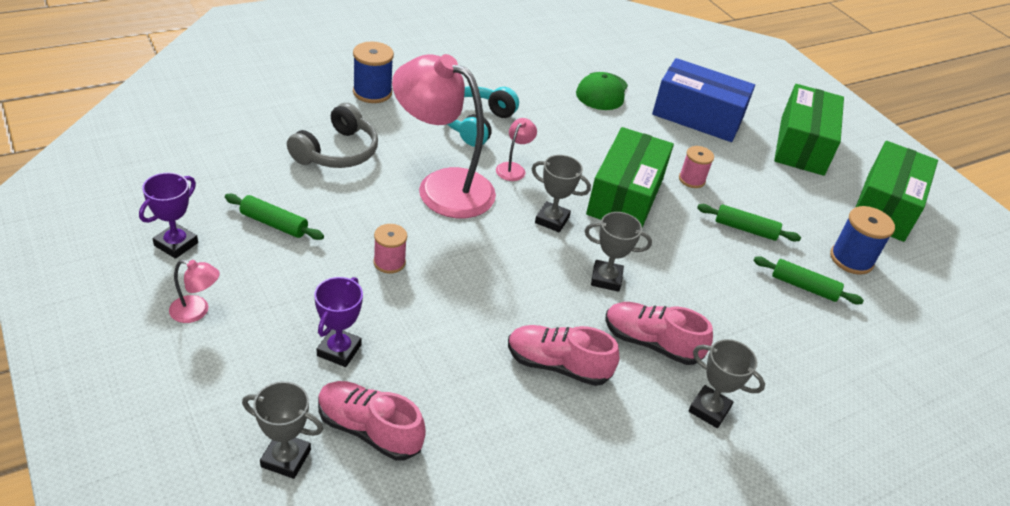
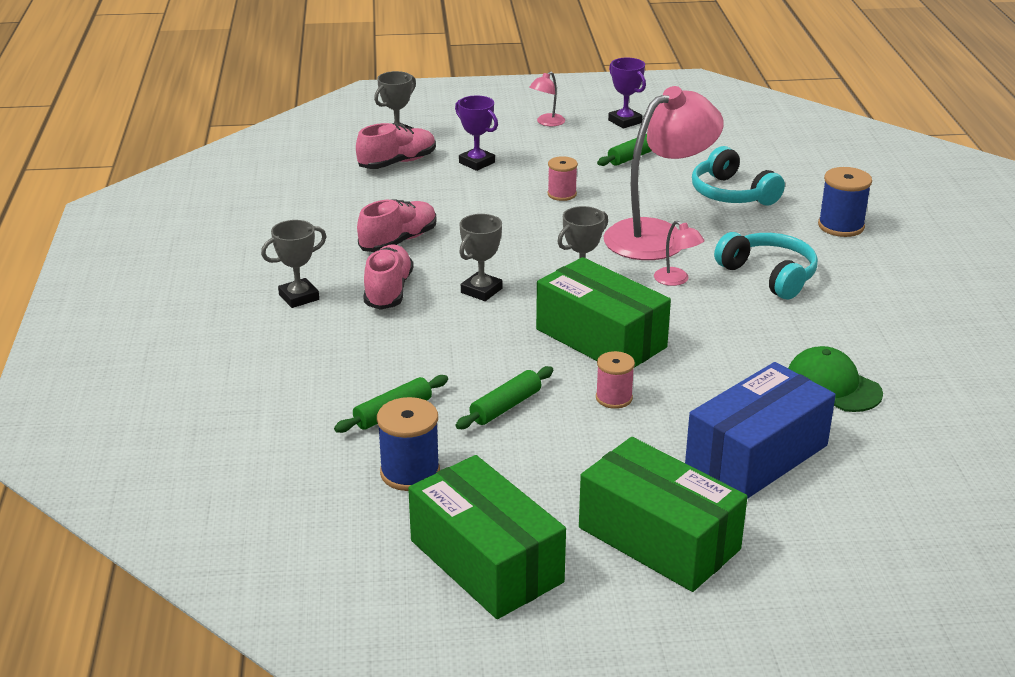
camera: 120 degrees right, 10 degrees down
grey headphones [287,103,378,168] -> turquoise headphones [692,146,785,206]
pink shoe [605,302,713,365] -> pink shoe turned 45 degrees counterclockwise [363,244,413,310]

